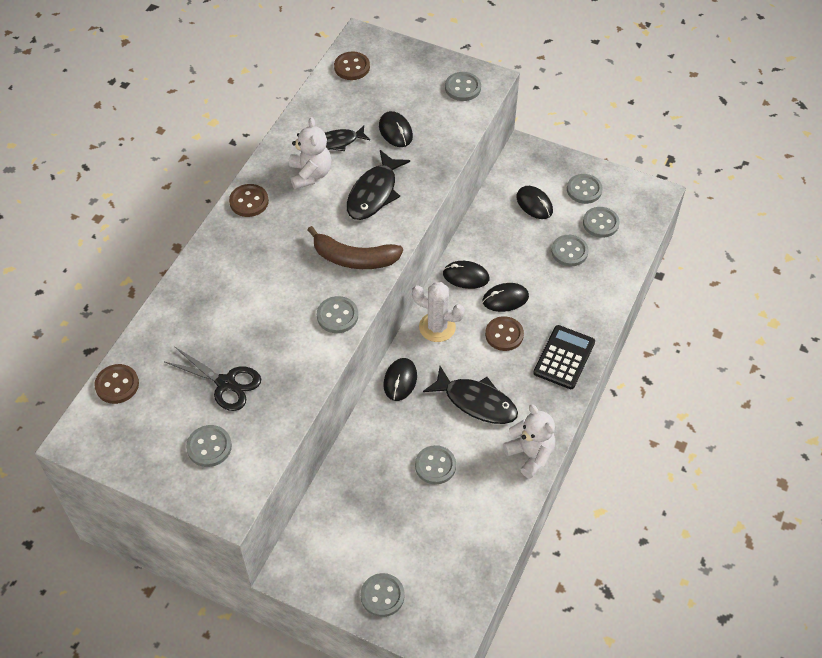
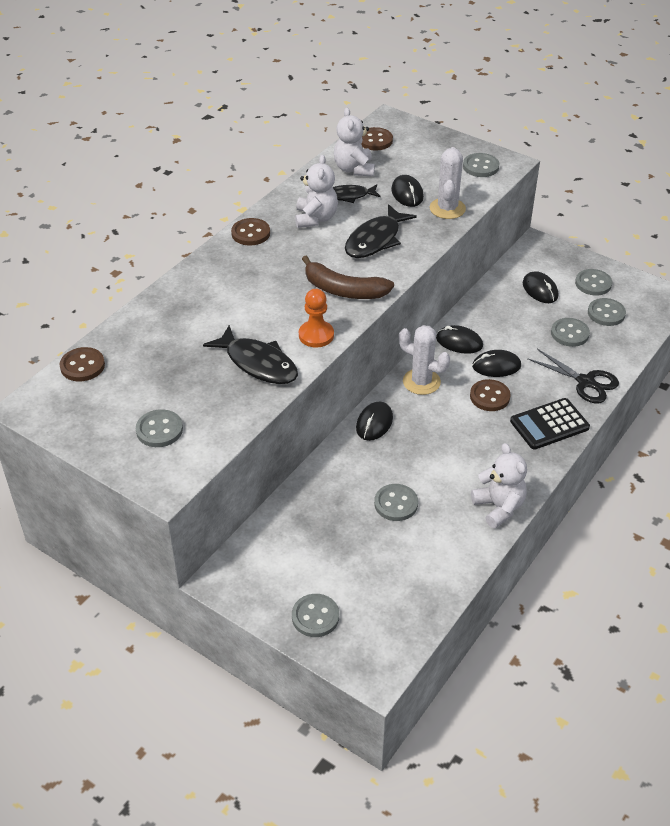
camera: 10 degrees right, 10 degrees down
black scissors [165,347,261,411] -> black scissors moved to [527,349,619,403]
grey button [317,296,358,333] -> orange pawn [299,289,334,348]
black fish [423,366,518,424] -> black fish moved to [203,325,298,384]
black calculator [533,325,595,389] -> black calculator turned 150 degrees counterclockwise [510,398,590,450]
none -> white teddy bear [334,108,375,176]
none -> white cactus [430,147,466,219]

